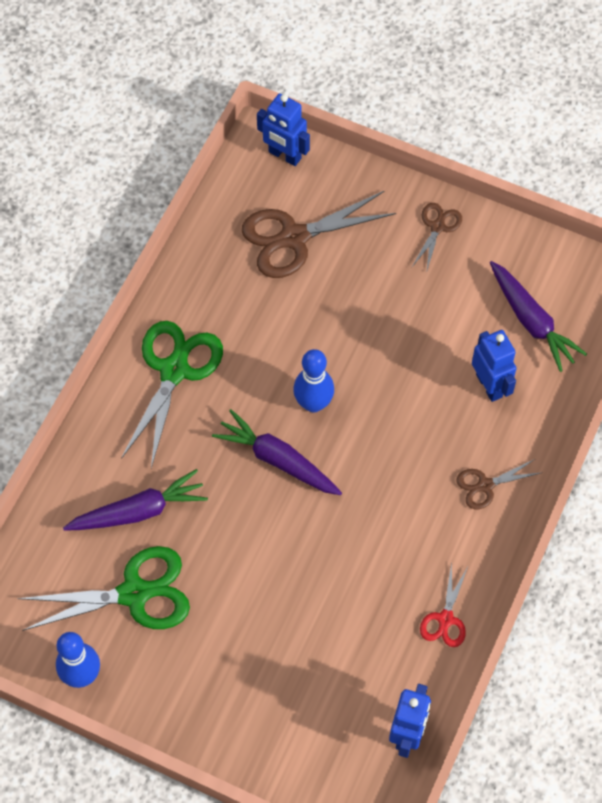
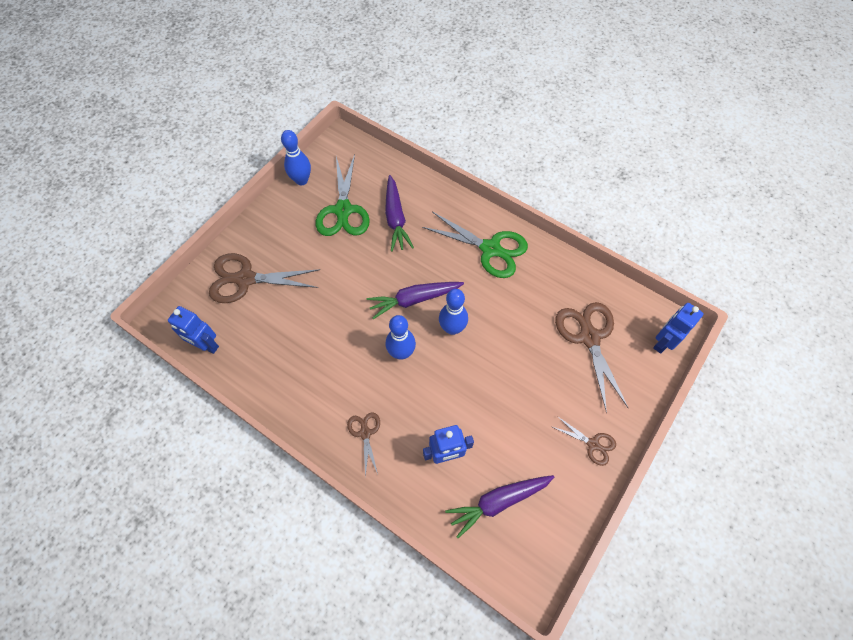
camera: 100 degrees right, 0 degrees up
purple carrot [212,409,342,495] -> purple carrot turned 150 degrees counterclockwise [367,282,464,319]
red scissors [420,562,468,647] -> none
none -> brown scissors [209,253,320,303]
none -> blue bowling pin [386,315,416,360]

